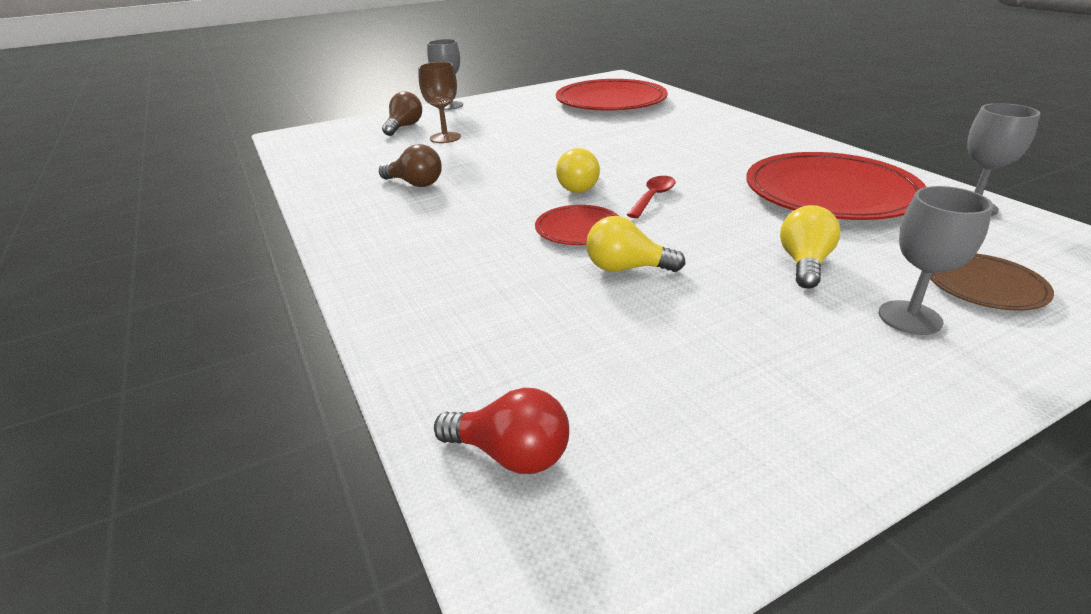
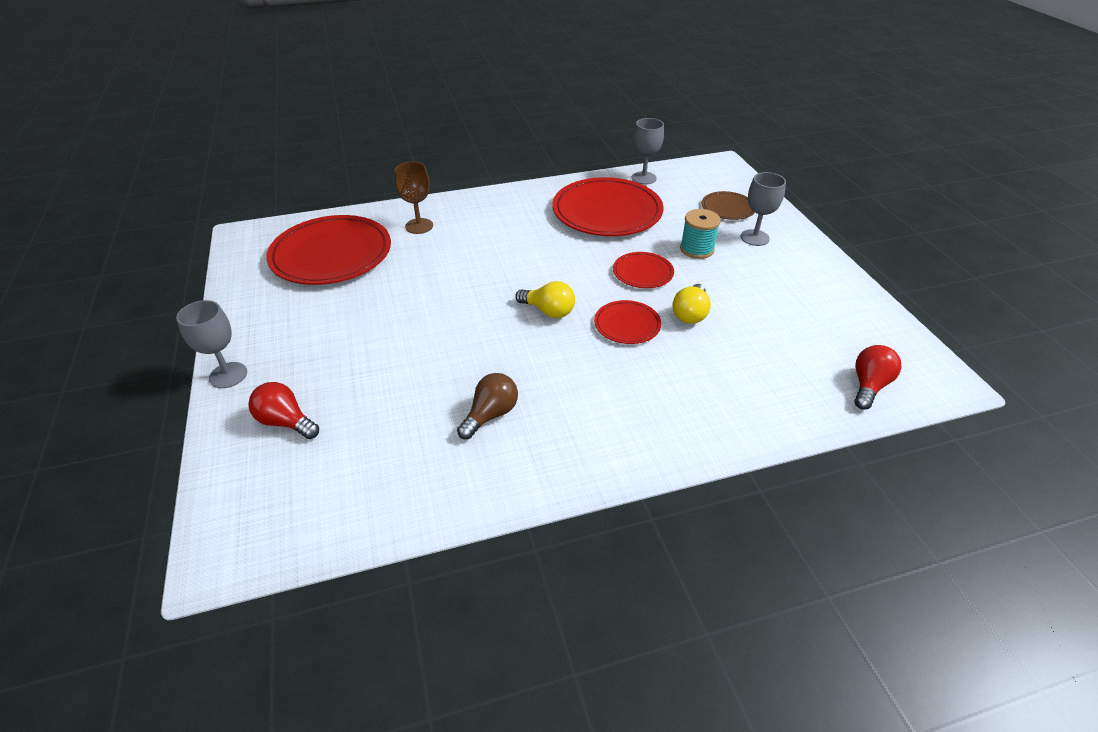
camera: 80 degrees left, 10 degrees up
brown light bulb [382,91,422,136] -> red light bulb [248,382,319,439]
brown goblet [419,62,461,143] -> brown goblet moved to [395,162,433,234]
red spoon [627,176,676,218] -> none
yellow light bulb [780,205,841,289] -> turquoise spool [680,209,721,259]
none -> red plate [613,252,674,288]

